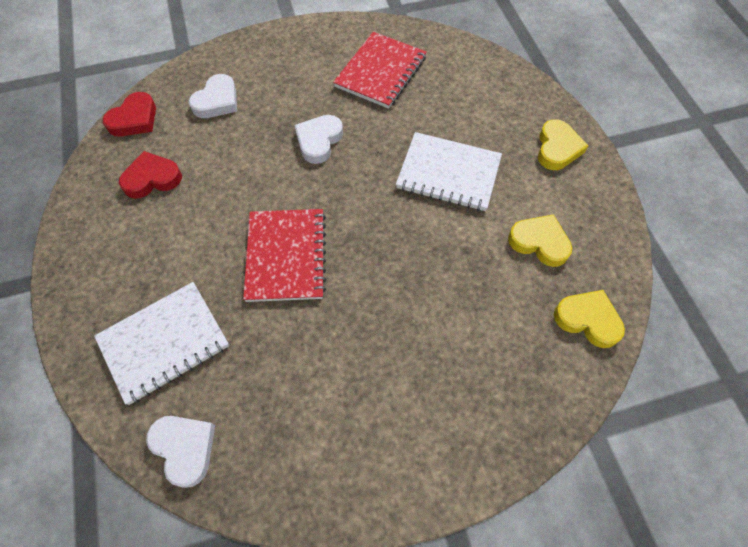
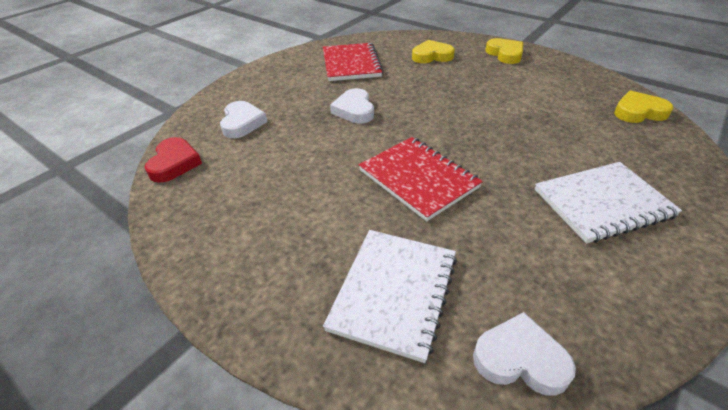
camera: 35 degrees left, 20 degrees down
red heart [119,151,182,199] -> none
white notebook [396,132,502,211] -> white notebook moved to [535,162,682,244]
yellow heart [508,214,572,267] -> yellow heart moved to [412,40,455,63]

